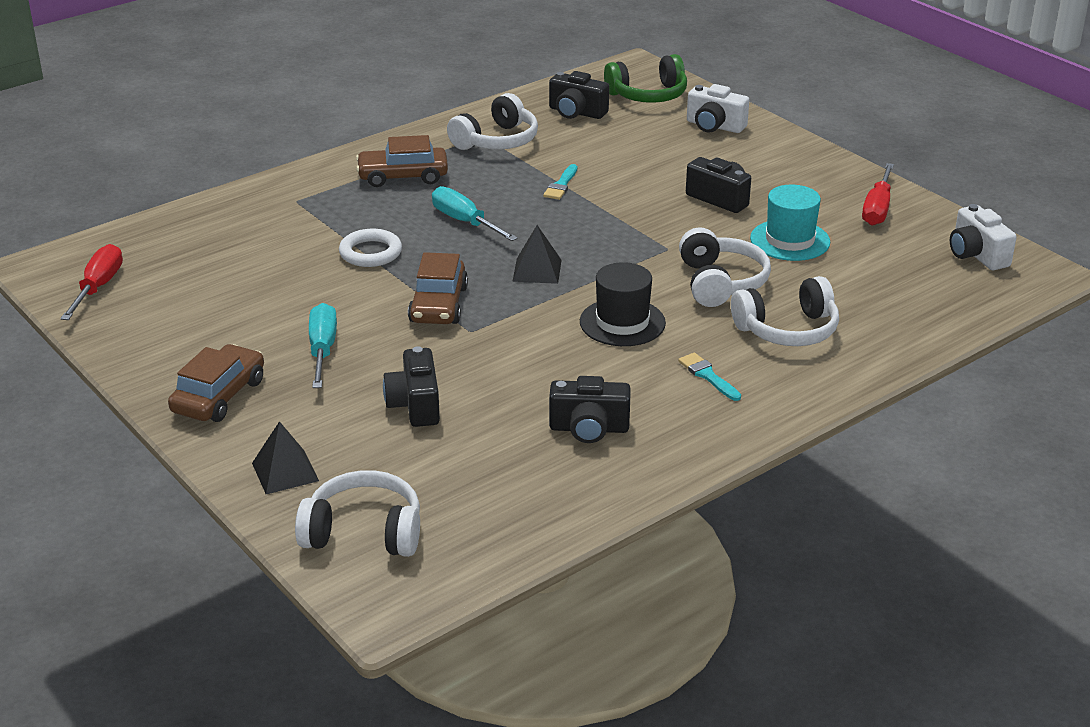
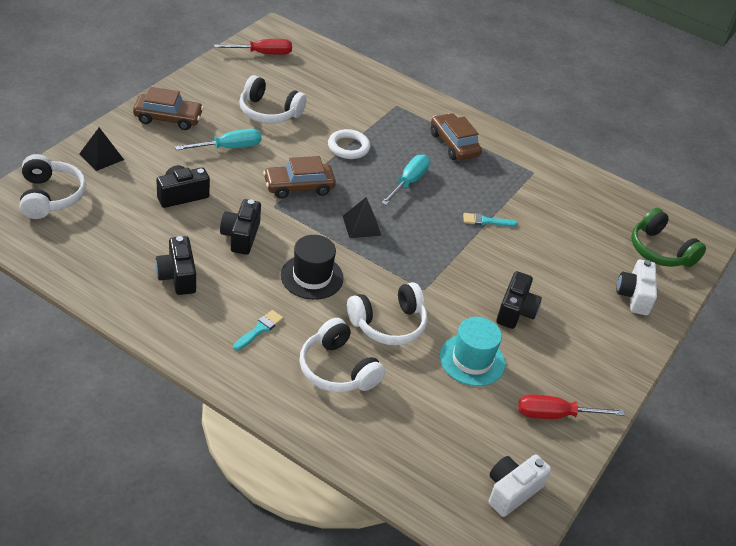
camera: 65 degrees right, 10 degrees up
white headphones [447,93,538,150] -> white headphones moved to [239,75,307,124]
black camera [549,71,609,119] -> black camera moved to [220,199,261,255]

